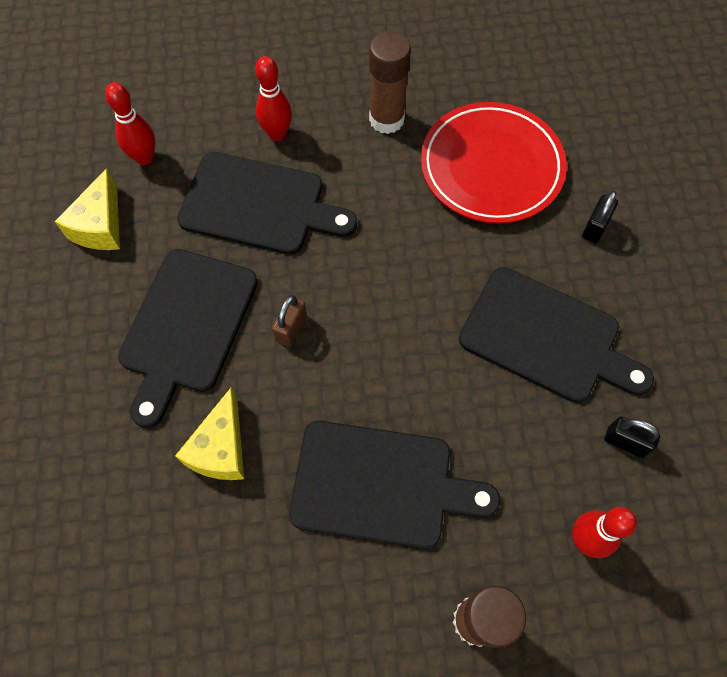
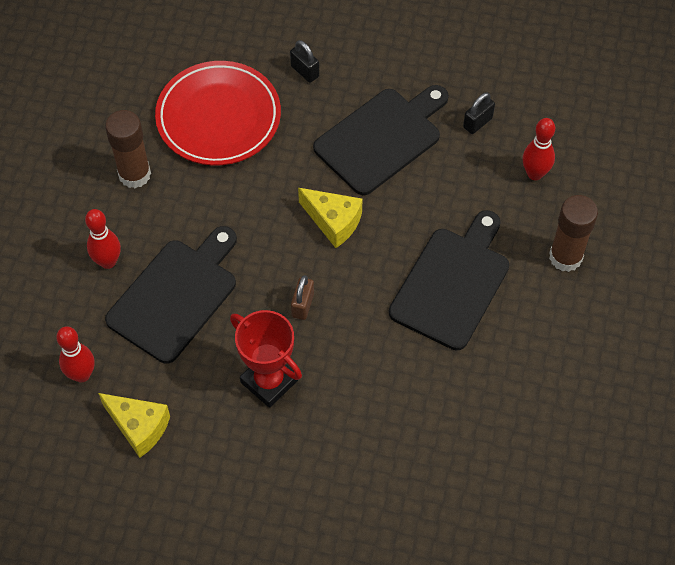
camera: 70 degrees left, 5 degrees down
black cutting board [118,249,258,428] -> red trophy [230,310,302,408]
yellow cheese [175,387,244,480] -> yellow cheese moved to [298,188,363,248]
brown padlock [272,295,307,346] -> brown padlock turned 60 degrees clockwise [291,275,314,320]

